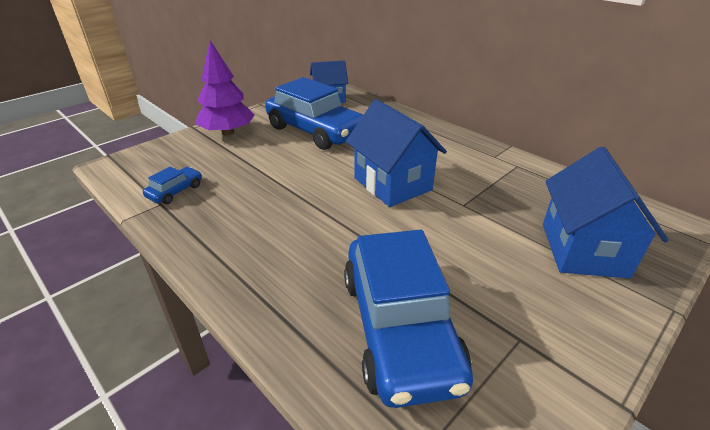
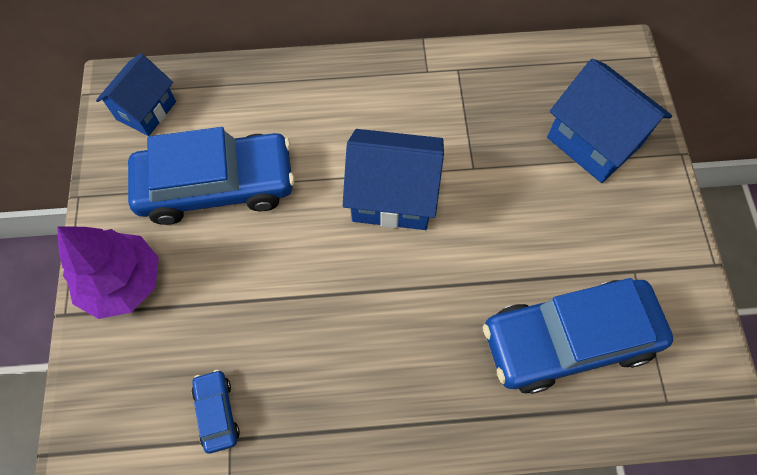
camera: 50 degrees left, 30 degrees up
blue car [344,230,473,408] -> blue car turned 135 degrees clockwise [483,278,673,394]

